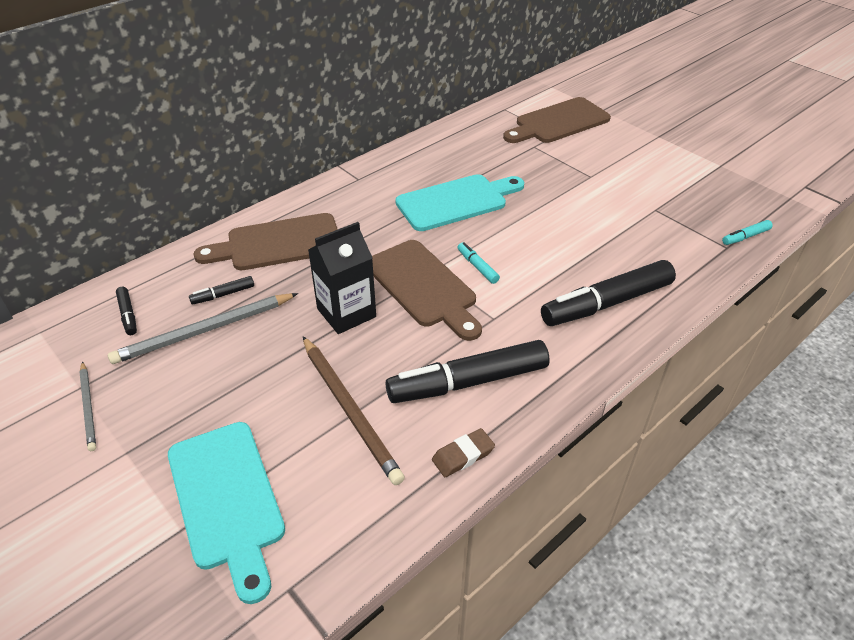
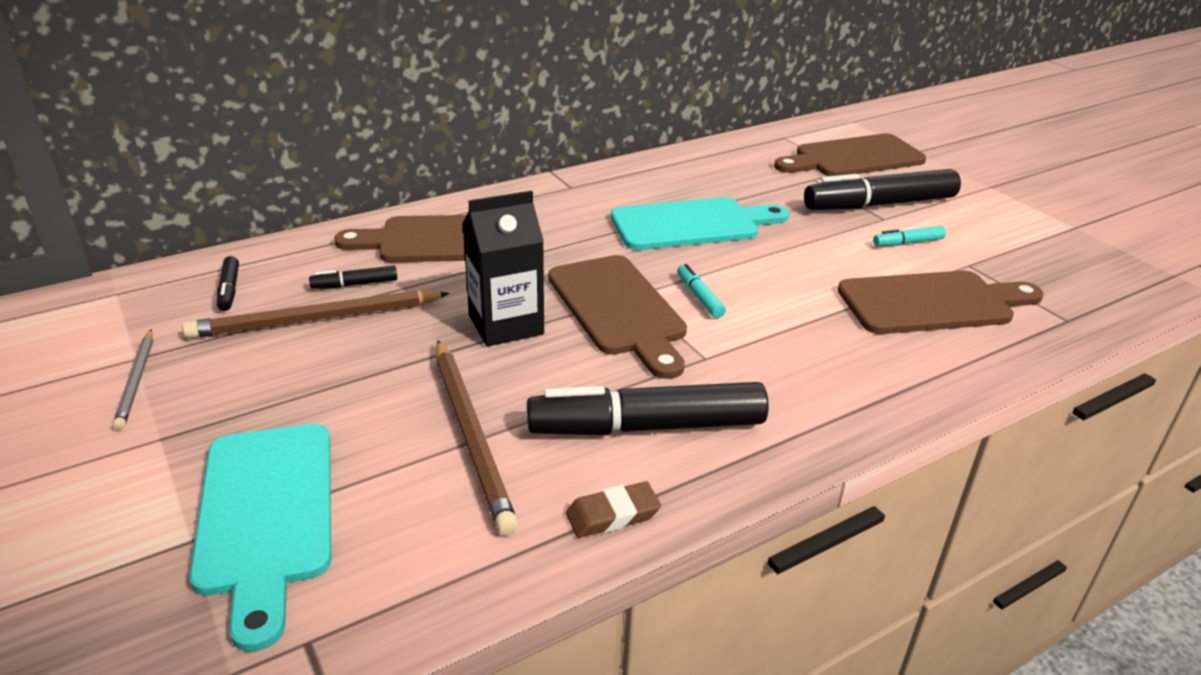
camera: 10 degrees right, 10 degrees down
grey pencil [108,293,298,364] -> brown pencil [182,290,449,339]
black marker [541,260,676,326] -> black marker moved to [804,169,961,210]
turquoise marker [722,220,773,245] -> turquoise marker moved to [873,226,946,246]
none -> brown cutting board [838,271,1043,334]

